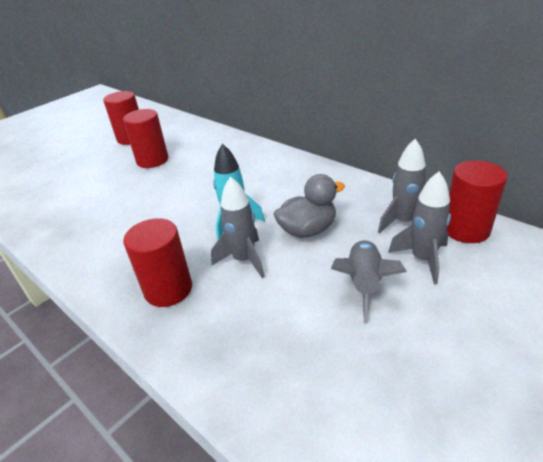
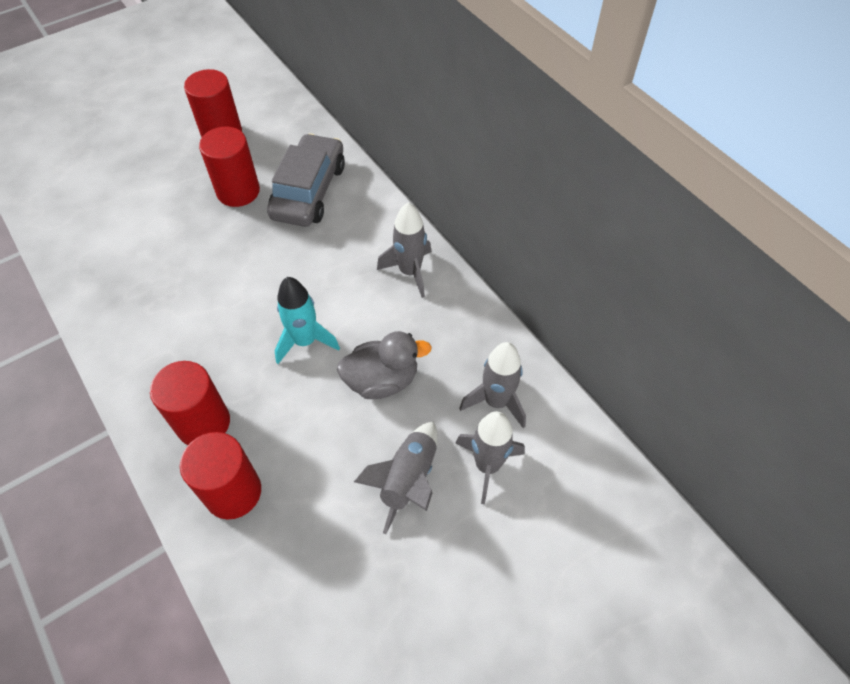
camera: 10 degrees right, 20 degrees up
grey rocket [211,177,265,278] -> grey rocket moved to [377,203,431,298]
red cylinder [447,160,507,243] -> red cylinder moved to [180,432,261,519]
none -> grey car [267,133,345,227]

